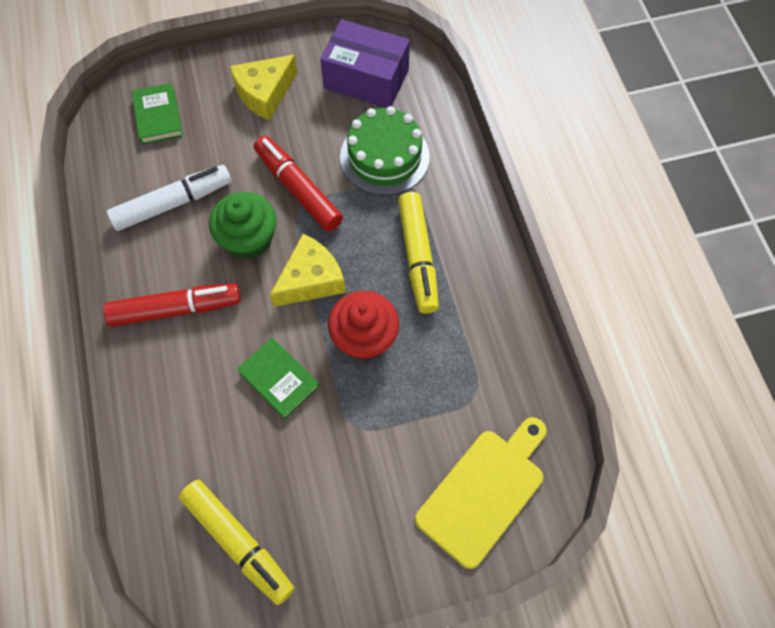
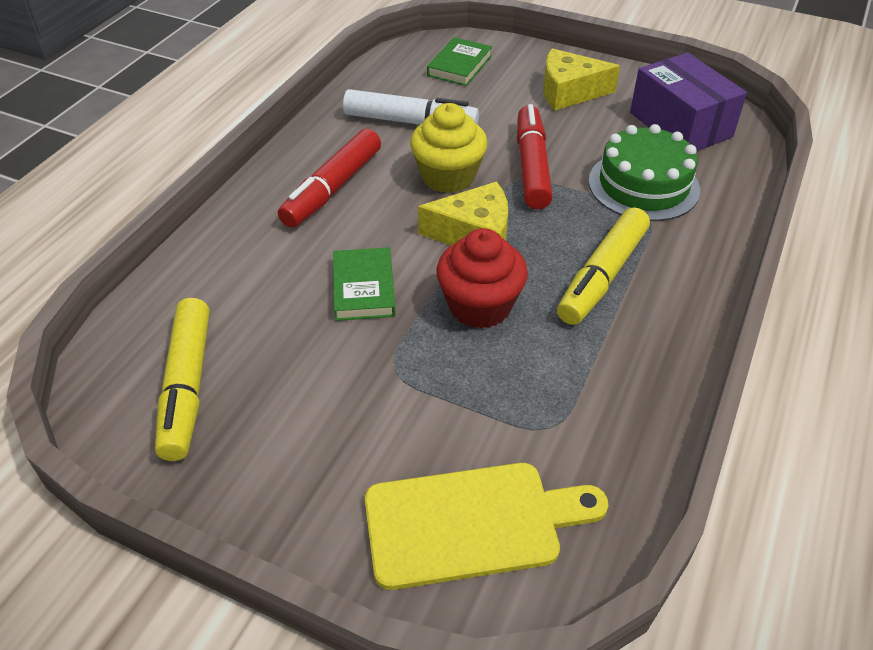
camera: 40 degrees right, 20 degrees down
red marker [103,283,241,327] -> red marker turned 90 degrees clockwise [278,129,381,228]
green cupcake [209,192,277,260] -> yellow cupcake [410,103,488,193]

